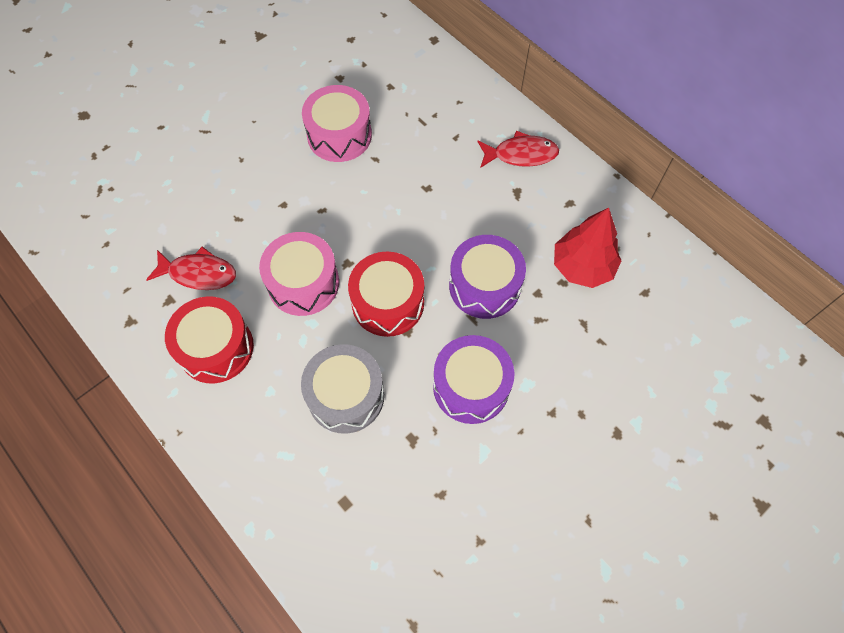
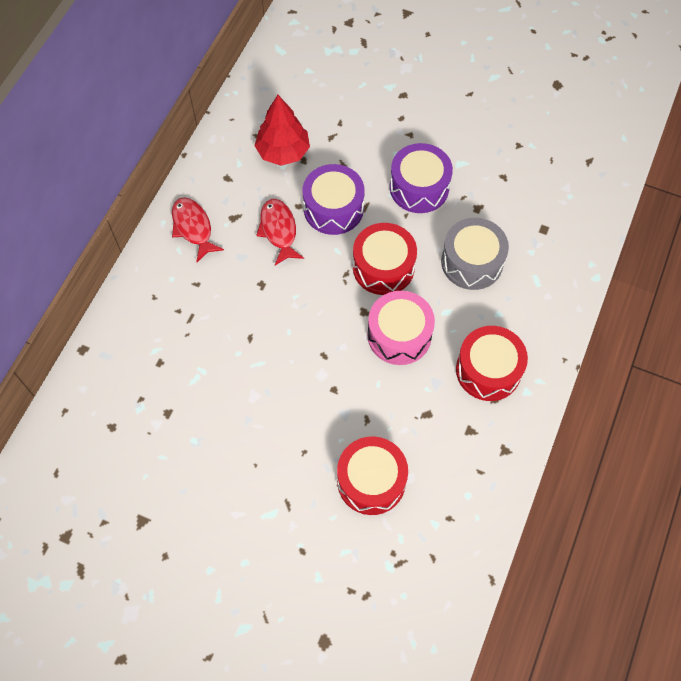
camera: 115 degrees left, 0 degrees up
red fish [146,247,236,290] -> red fish moved to [256,199,304,265]
pink drum [302,85,372,162] -> none
none -> red drum [337,436,408,515]

